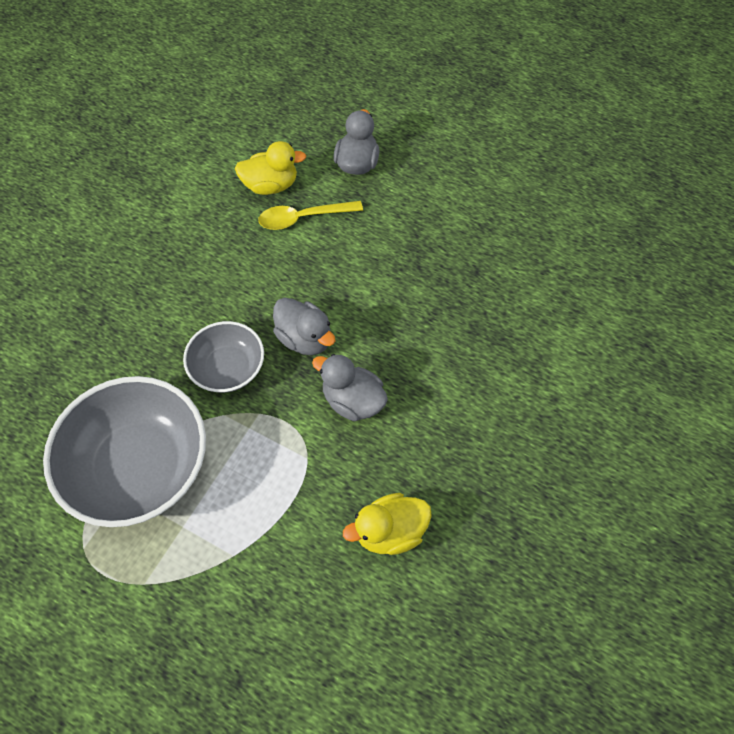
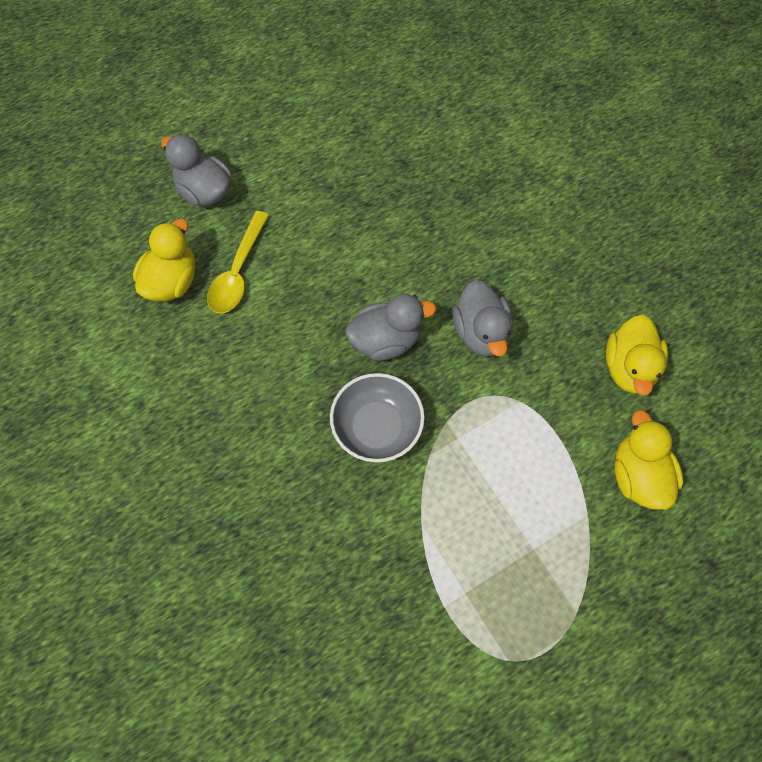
camera: 60 degrees left, 5 degrees up
grey bowl [43,376,206,527] -> none
grey duck [312,354,388,421] -> grey duck turned 75 degrees counterclockwise [453,280,513,356]
none -> yellow duck [614,410,683,510]

